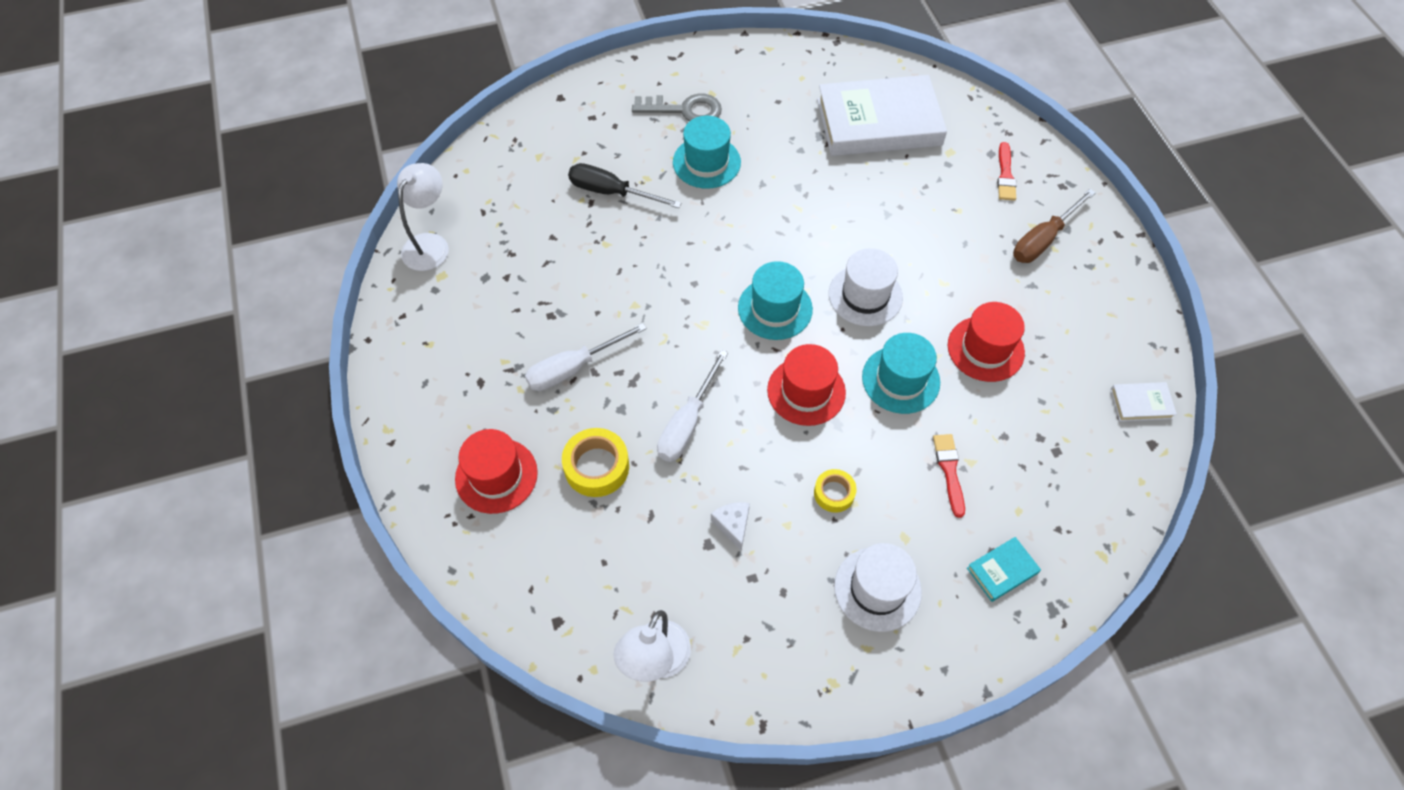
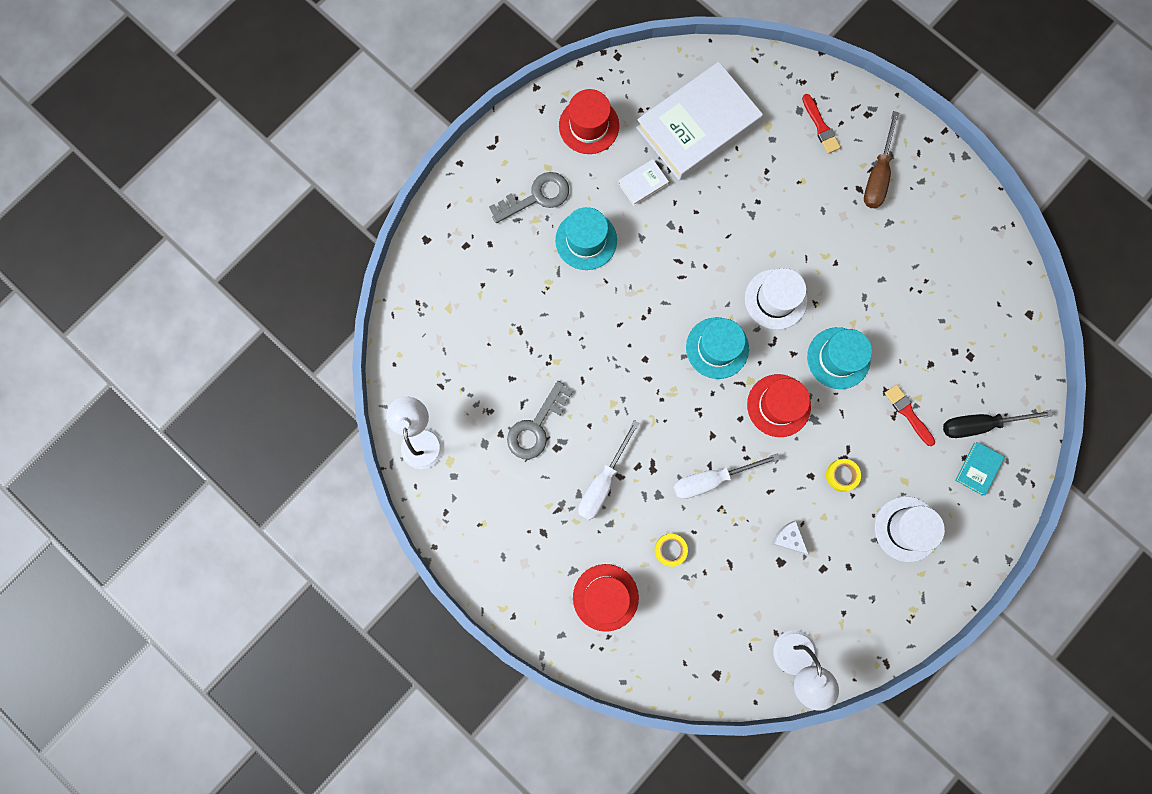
camera: 30 degrees left, 20 degrees up
yellow tape [562,428,629,497] -> yellow tape [655,534,688,567], size x0.62
black screwdriver [568,163,681,208] -> black screwdriver moved to [943,410,1053,438]
white screwdriver [657,350,728,462] -> white screwdriver turned 75 degrees clockwise [673,453,780,499]
red hat [948,302,1025,382] -> red hat moved to [559,89,619,154]
white book [1110,382,1177,422] -> white book moved to [618,159,669,206]
none -> grey key [507,381,573,459]

